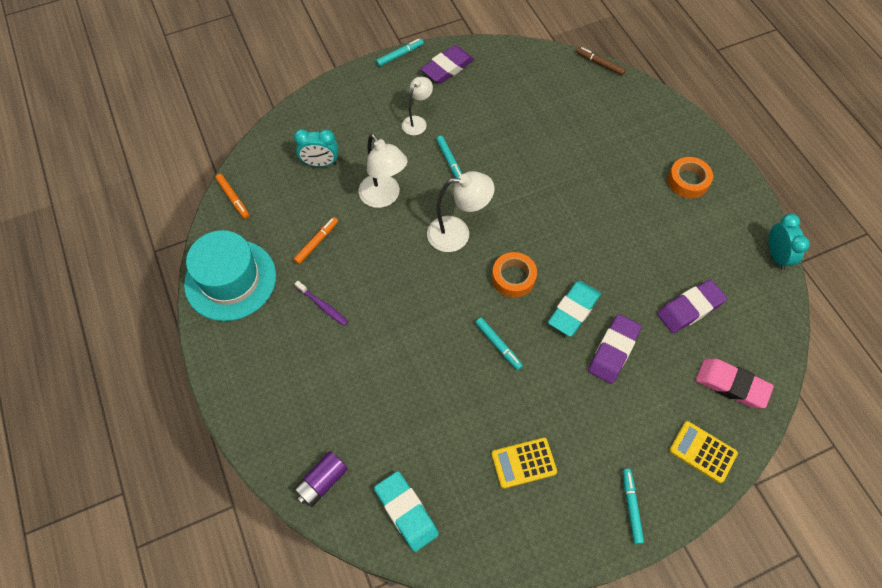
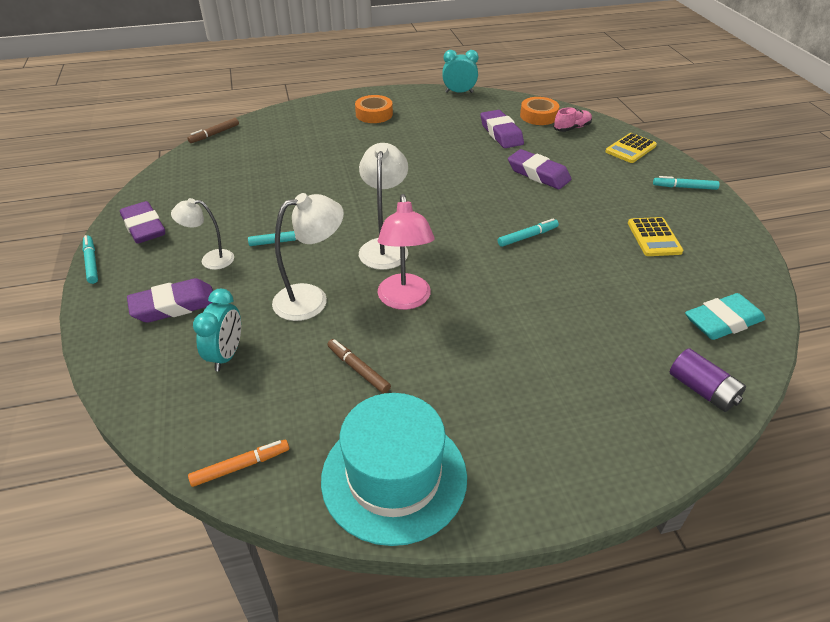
camera: 80 degrees left, 20 degrees down
orange marker [293,217,338,264] -> brown marker [327,339,391,394]
purple toothbrush [295,281,348,326] -> none
white lamp [402,77,433,135] -> white lamp turned 45 degrees counterclockwise [171,198,234,270]
orange tape [492,252,537,298] -> orange tape moved to [520,97,559,125]
turquoise eraser [548,280,601,337] -> none
pink eraser [695,358,774,408] -> pink shoe [553,107,592,132]
none -> purple eraser [127,278,213,323]
none -> pink lamp [377,194,435,310]

